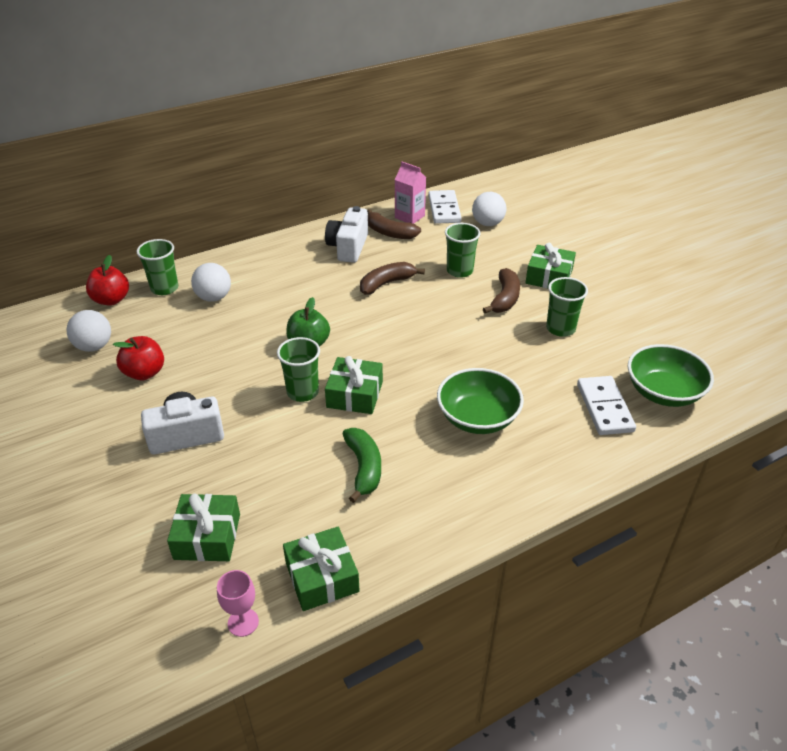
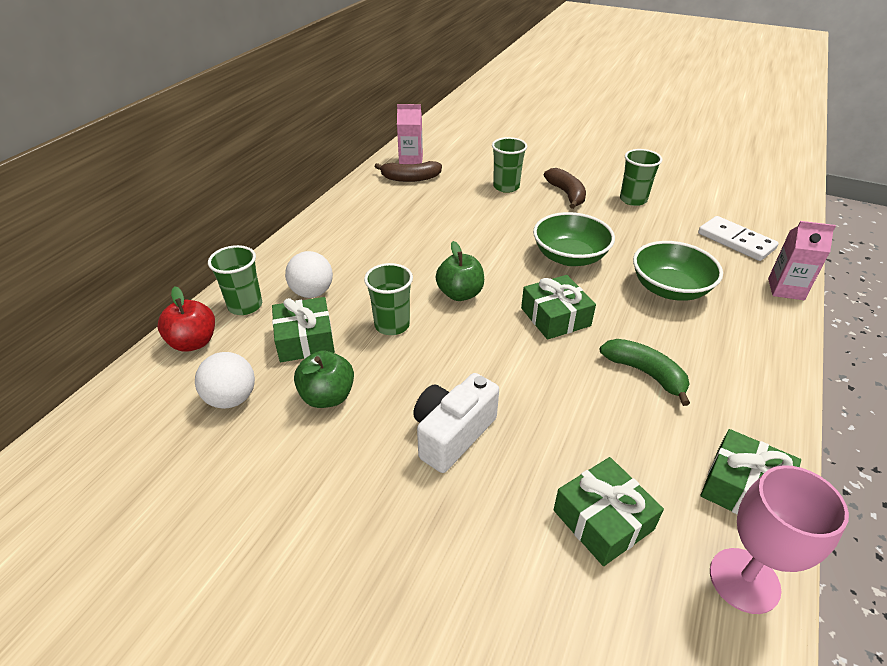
camera: 35 degrees left, 0 degrees up
red apple [113,336,164,380] -> green apple [294,351,354,408]
pink goblet [217,570,259,637] -> pink goblet [710,465,849,614], size x1.75
green cup [277,337,320,402] -> green cup moved to [364,263,413,335]
white camera [325,206,368,263] -> none
brown banana [360,262,425,295] -> none
white domino [428,190,462,224] -> none
white ball [472,192,506,226] -> none
green gift [526,243,576,288] -> green gift moved to [272,297,335,362]
green bowl [628,344,714,407] -> green bowl moved to [533,212,615,266]
none -> pink carton [768,221,836,300]

